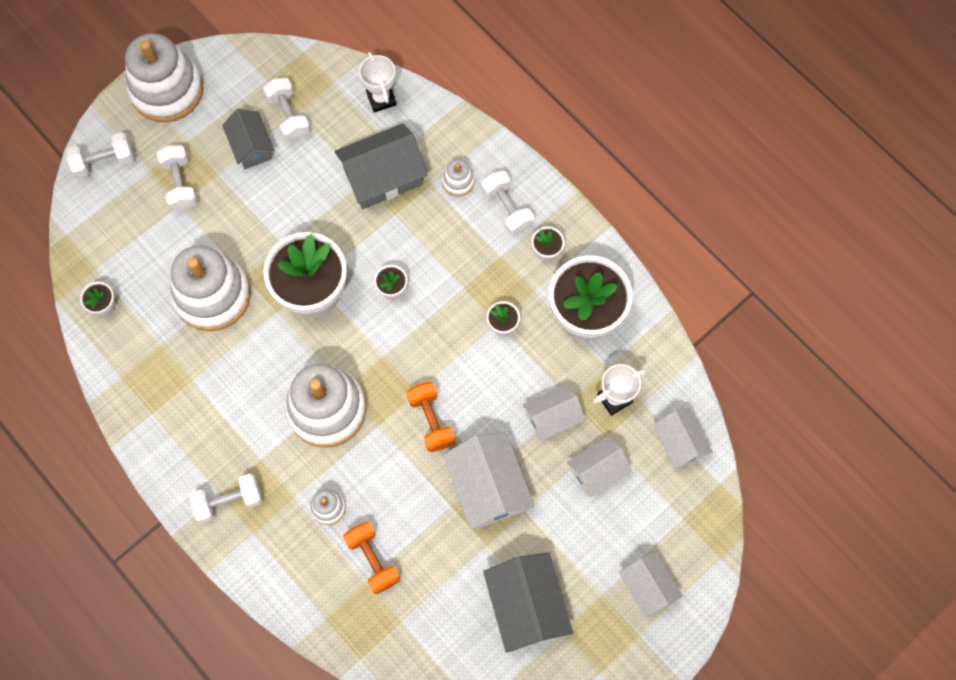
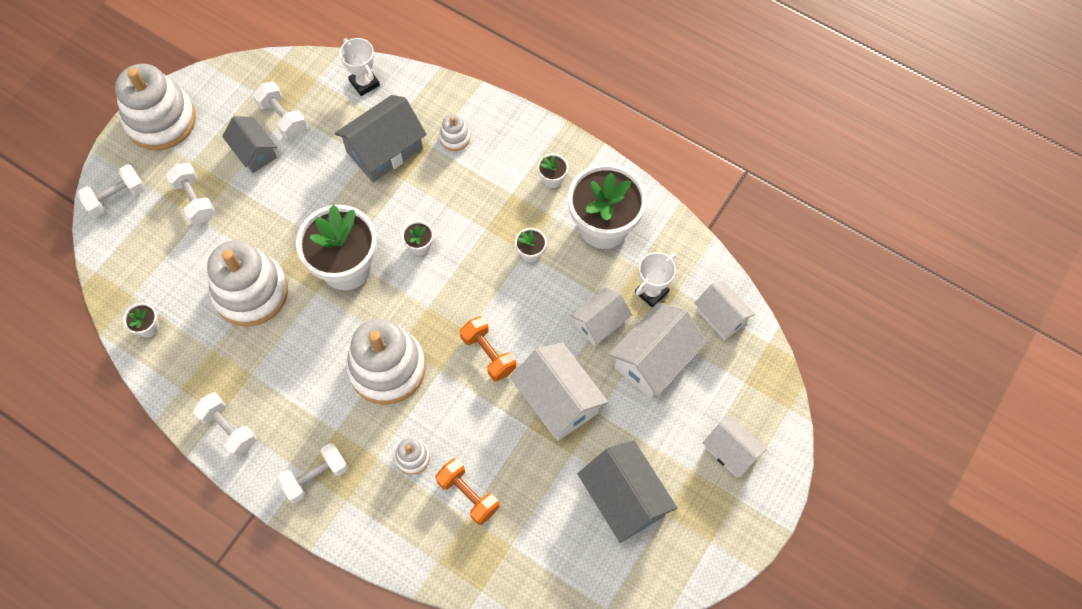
camera: 15 degrees left, 5 degrees down
white dumbbell [481,170,534,236] -> white dumbbell moved to [193,393,257,457]
white house [567,436,632,497] -> white house [608,302,707,399], size x1.58

